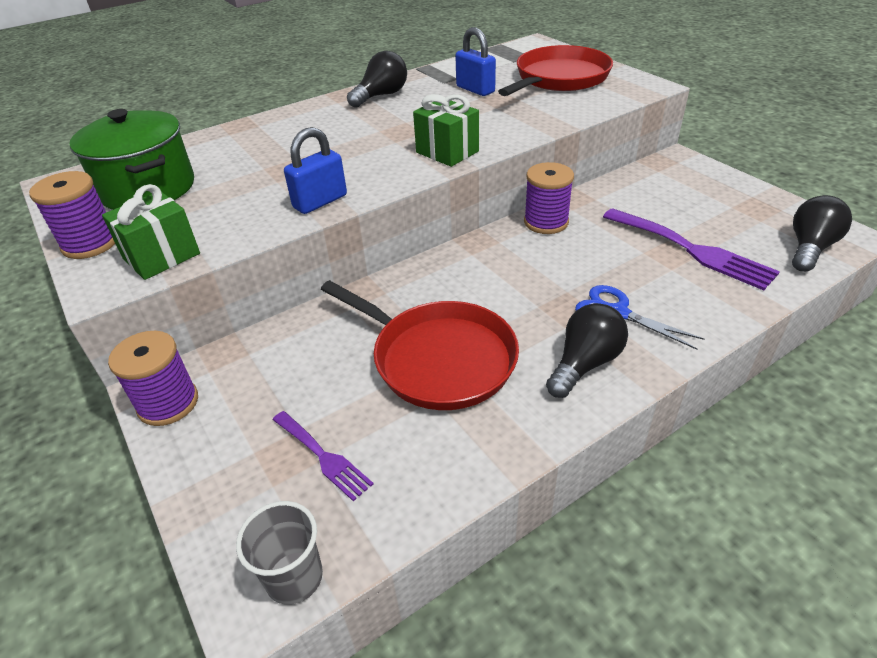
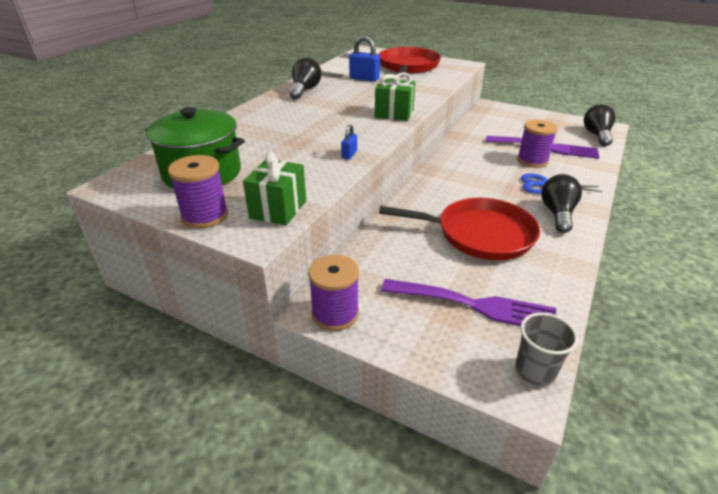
camera: 30 degrees left, 5 degrees down
purple fork [273,411,373,501] -> purple fork [381,279,557,326], size x1.76
blue padlock [284,127,347,214] -> blue padlock [341,124,357,159], size x0.56
purple spool [524,162,574,234] -> purple spool moved to [517,120,558,168]

